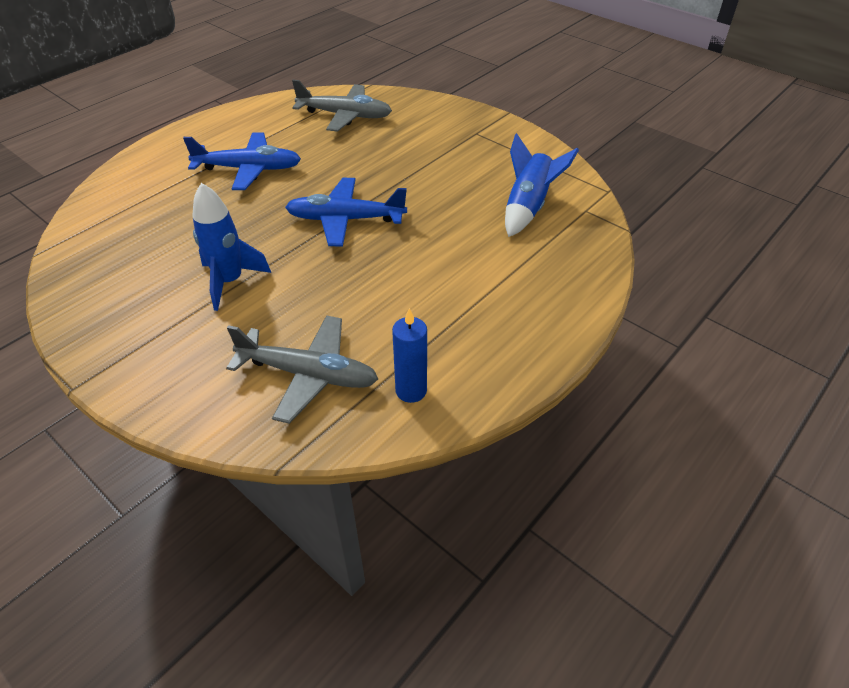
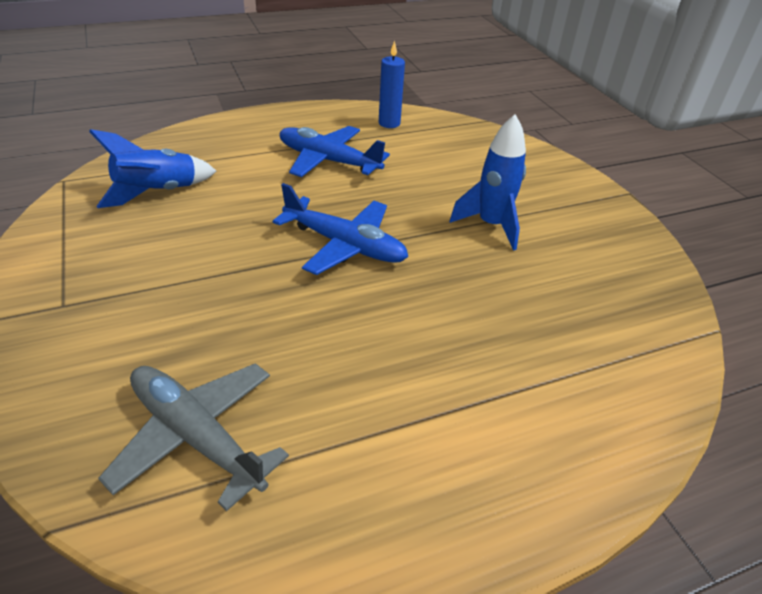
camera: 155 degrees left, 5 degrees down
blue plane [183,132,301,190] -> blue plane moved to [279,126,390,177]
grey plane [226,315,378,424] -> none

